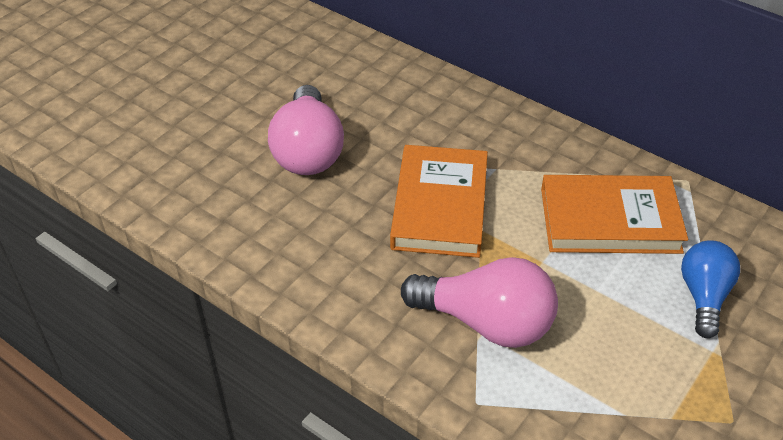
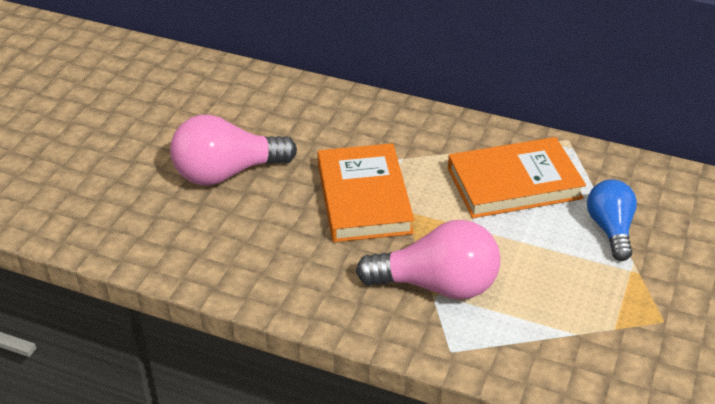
camera: 15 degrees left, 5 degrees down
pink light bulb [268,85,344,175] -> pink light bulb turned 90 degrees clockwise [170,115,297,185]

